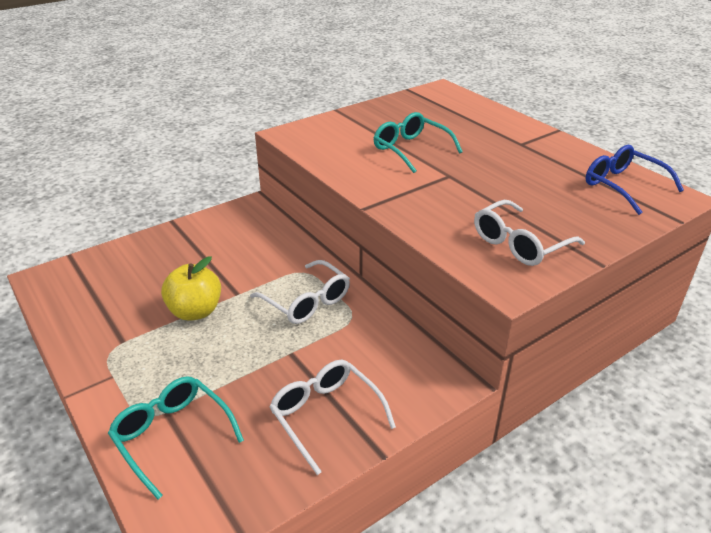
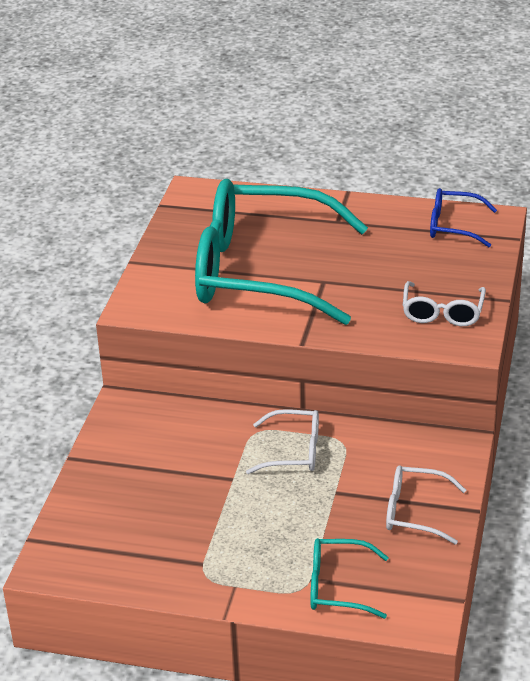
camera: 40 degrees left, 0 degrees up
yellow apple [161,256,221,321] -> none
turquoise glasses [374,112,463,173] -> turquoise glasses [195,179,368,325], size x2.38

